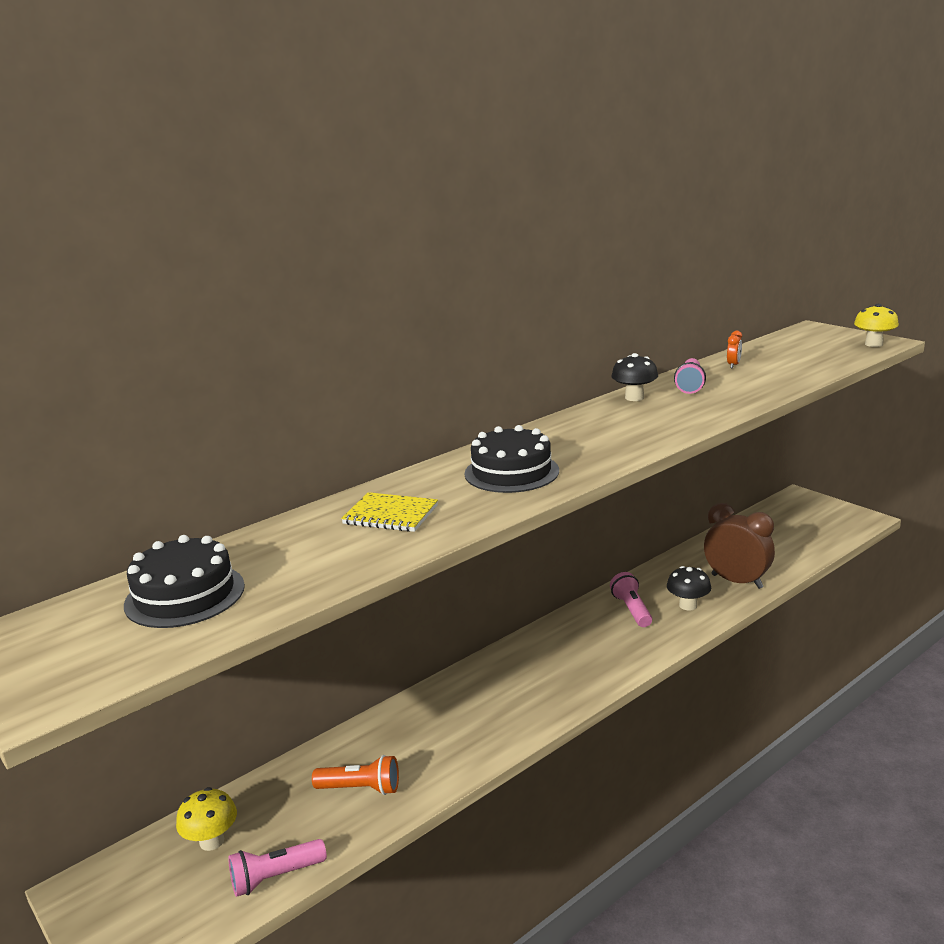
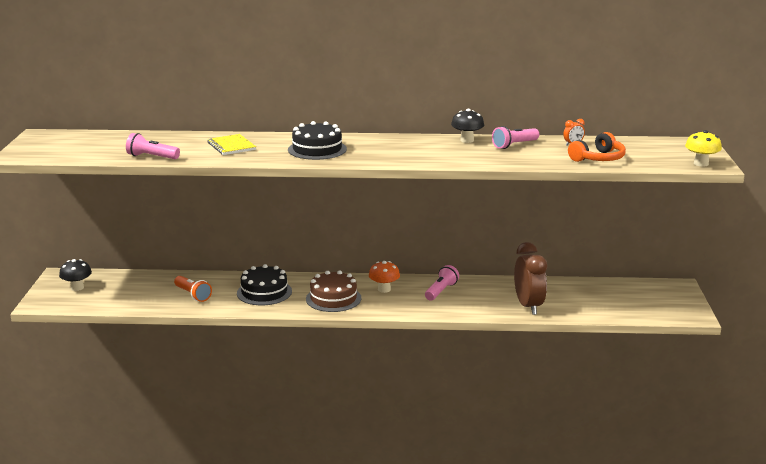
camera: 40 degrees right, 0 degrees up
black cake [124,535,245,628] -> black cake moved to [237,264,292,305]
yellow mushroom [176,787,237,851] -> none
pink flashlight [228,839,327,897] -> pink flashlight moved to [126,133,180,159]
black mushroom [667,566,711,611] -> black mushroom moved to [59,259,92,291]
none -> brown cake [306,271,361,312]
none -> orange mushroom [369,261,400,293]
none -> orange headphones [568,132,626,162]

